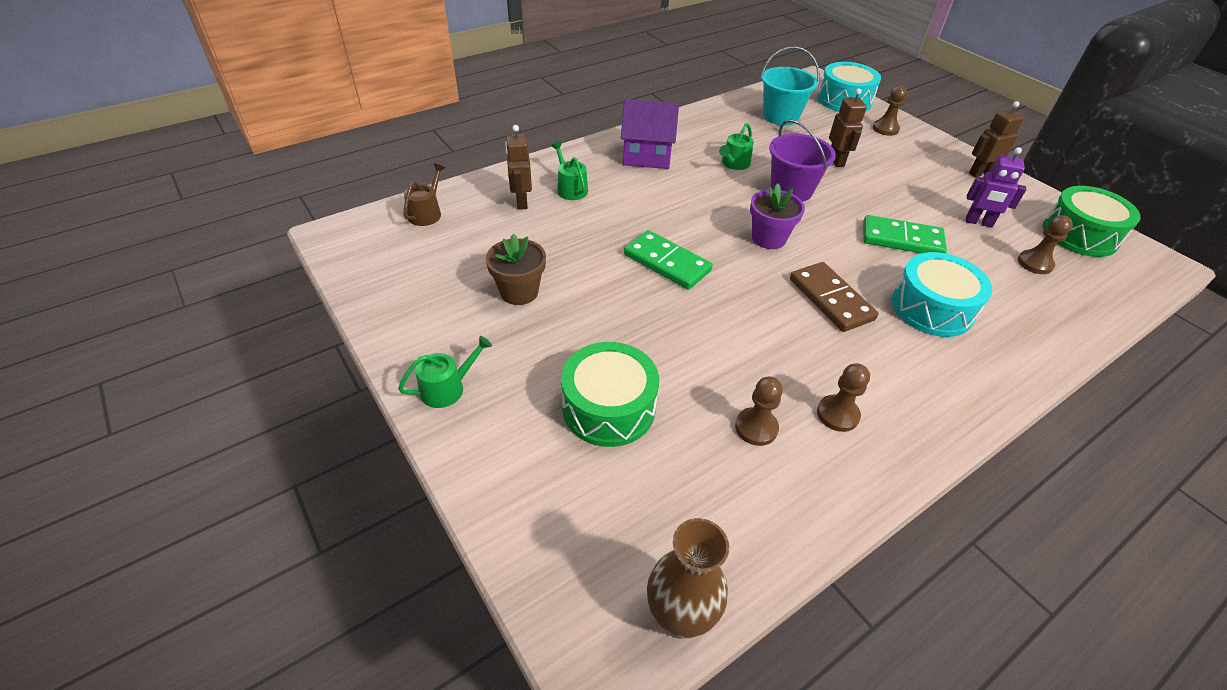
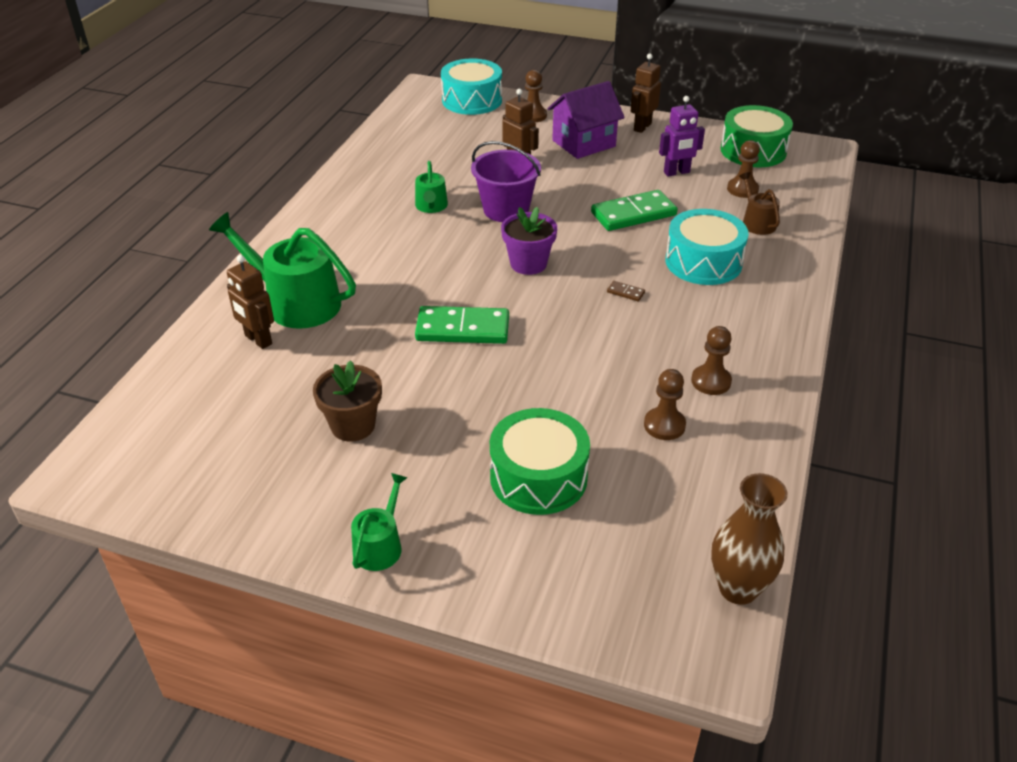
camera: 35 degrees left, 5 degrees down
brown watering can [403,164,445,226] -> brown watering can moved to [739,172,780,235]
green watering can [551,142,588,200] -> green watering can [209,212,356,329], size x1.93
purple house [621,99,679,169] -> purple house moved to [547,81,625,159]
turquoise bucket [760,46,820,125] -> none
brown domino [790,262,879,332] -> brown domino [607,281,645,302], size x0.40

